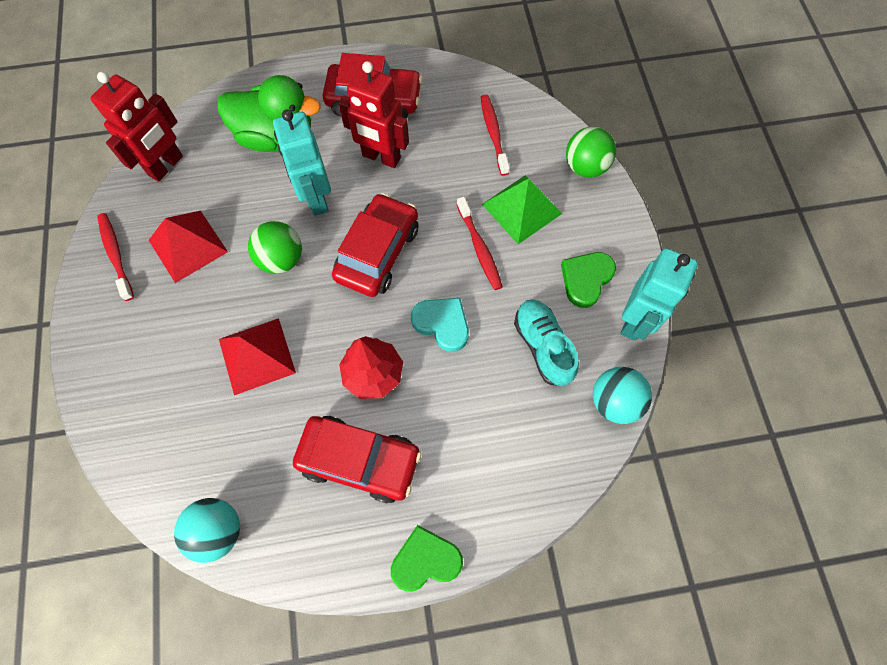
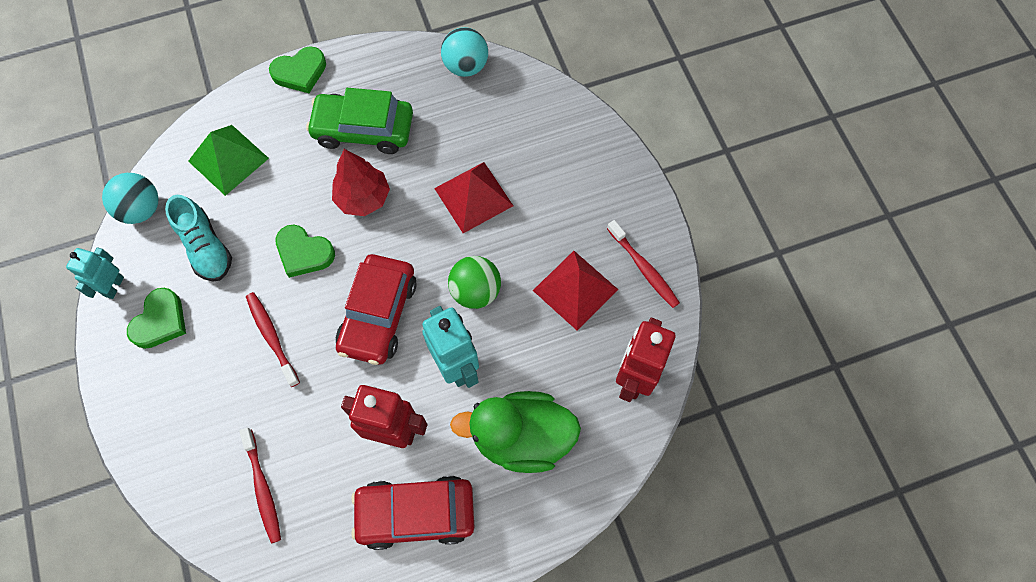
camera: 170 degrees right, 0 degrees up
red car [293,416,421,503] -> green car [306,88,413,154]
turquoise heart [411,298,469,352] -> green heart [275,225,335,278]
green pyramid [482,175,562,244] -> green pyramid moved to [188,125,269,196]
green ball [566,127,616,178] -> none
turquoise robot [620,248,698,341] -> turquoise robot [66,247,124,299], size x0.62

